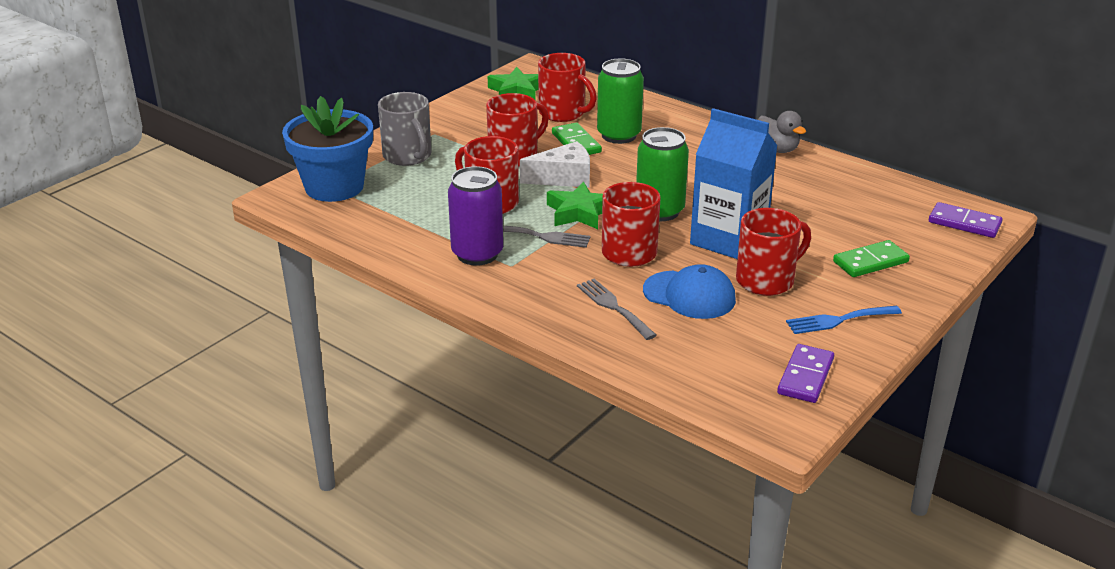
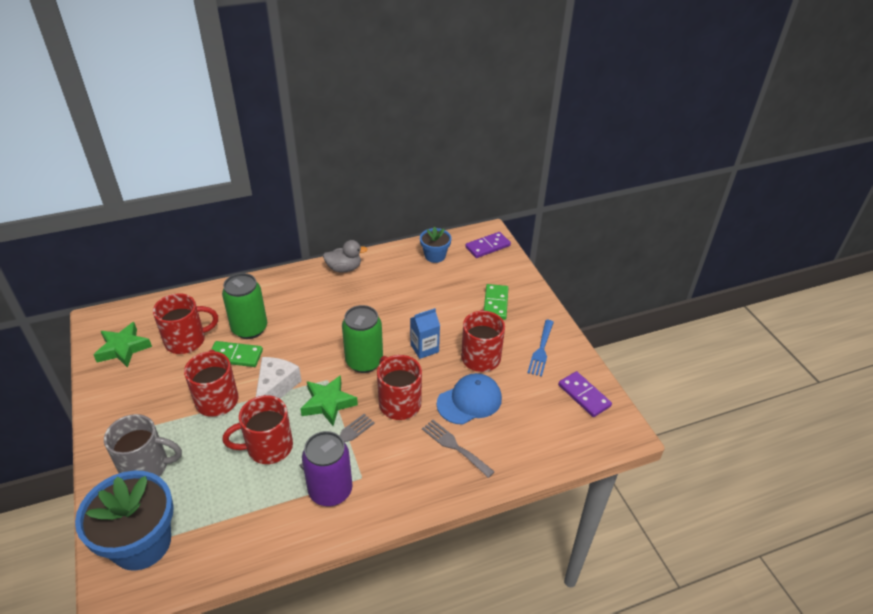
camera: 60 degrees left, 10 degrees up
grey fork [577,279,657,340] -> grey fork turned 45 degrees clockwise [422,420,495,478]
blue carton [690,108,777,259] -> blue carton [410,308,440,359], size x0.52
none -> blue flower pot [420,226,452,263]

